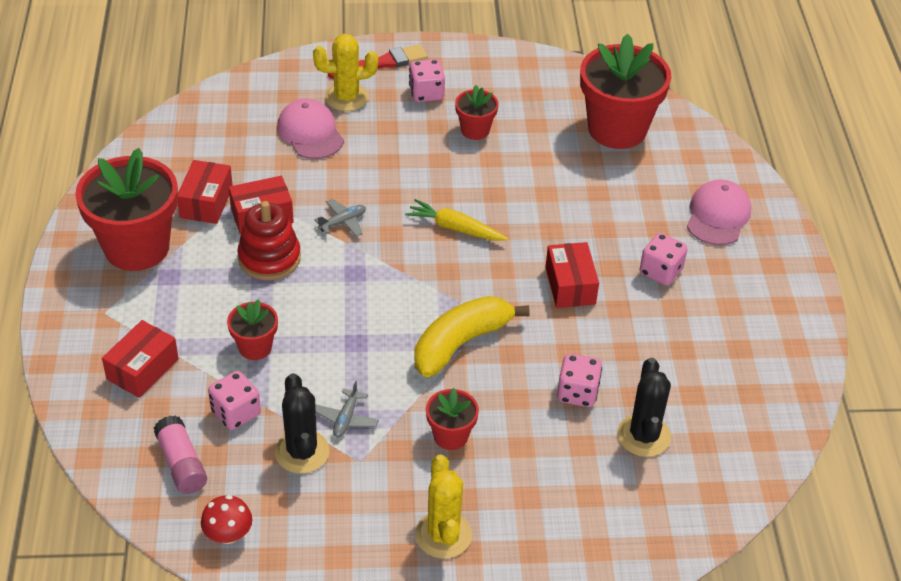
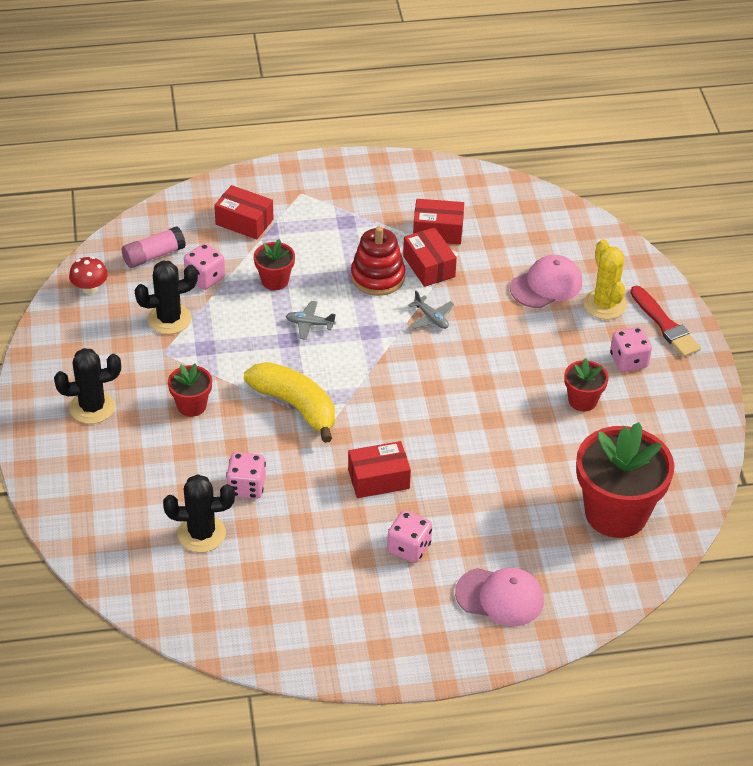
camera: 85 degrees right, 0 degrees up
red flower pot [75,148,178,271] -> none
grey plane [315,381,379,438] -> grey plane moved to [286,301,336,340]
yellow carrot [405,199,508,241] -> none
yellow cactus [415,455,472,559] -> black cactus [54,348,121,424]

